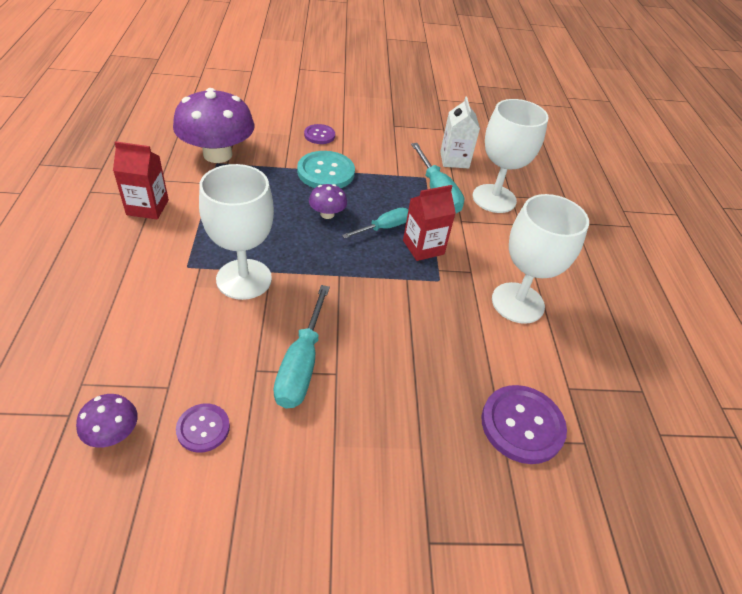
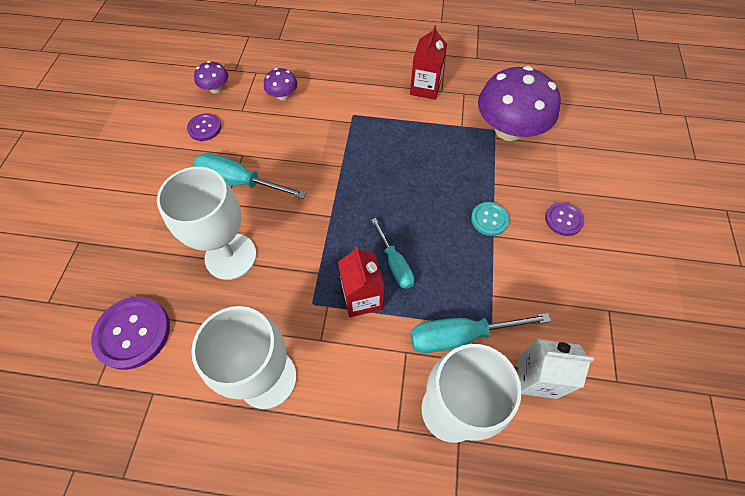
camera: 105 degrees right, 15 degrees up
white goblet [199,164,274,300] -> white goblet moved to [157,167,257,280]
turquoise button [297,151,355,188] -> turquoise button [471,202,509,236], size x0.58
purple mushroom [309,184,347,219] -> purple mushroom moved to [264,68,298,100]

